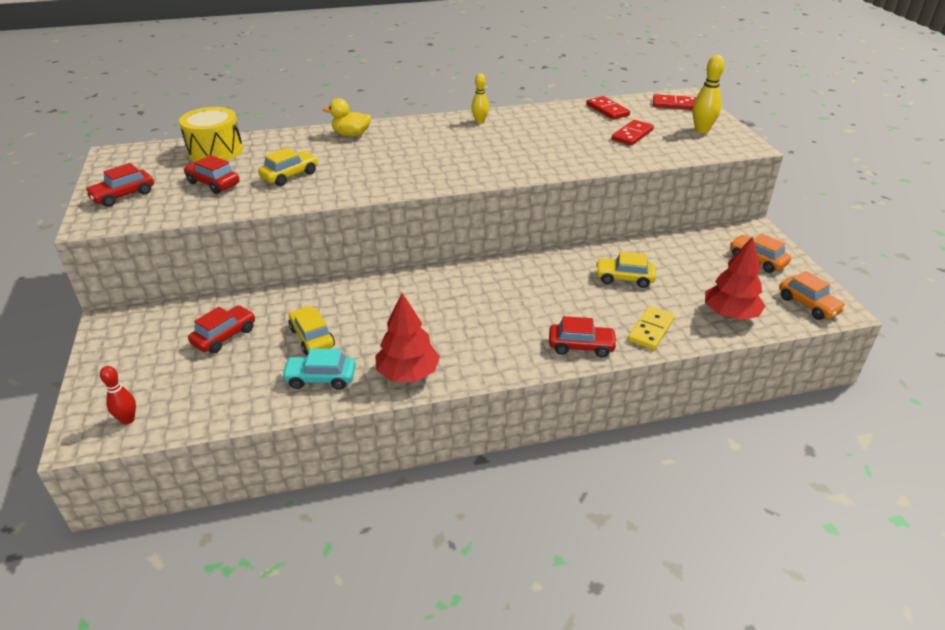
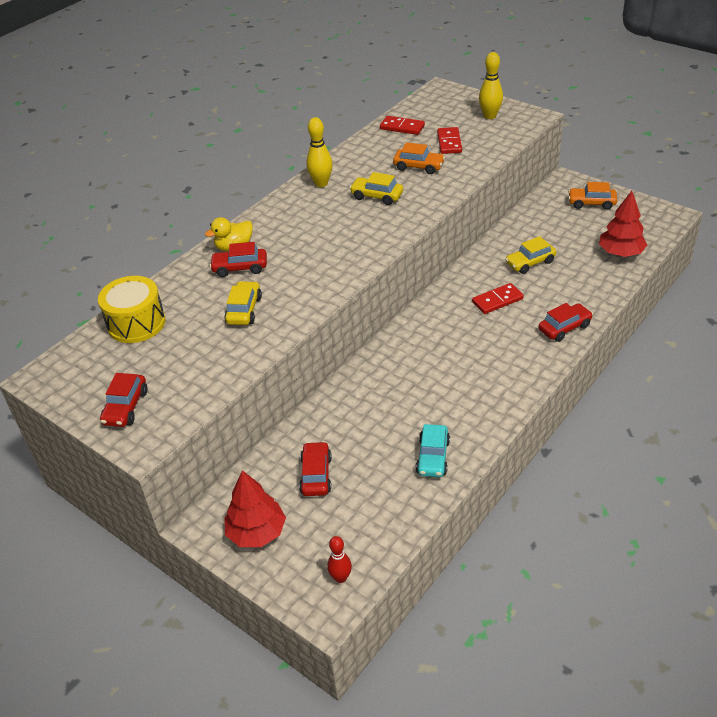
camera: 35 degrees left, 5 degrees up
red car [184,155,239,194] -> red car moved to [209,242,267,277]
turquoise car [281,348,356,390] -> turquoise car turned 45 degrees counterclockwise [416,424,450,477]
yellow car [288,306,335,355] -> yellow car moved to [349,172,403,205]
red tree [375,293,440,382] -> red tree moved to [224,470,286,547]
yellow bowling pin [471,74,489,124] -> yellow bowling pin [306,117,333,187], size x1.51
yellow domino [628,306,675,350] -> none
red domino [653,94,696,110] -> red domino moved to [472,283,524,314]
orange car [779,271,846,320] -> orange car moved to [393,142,445,174]

